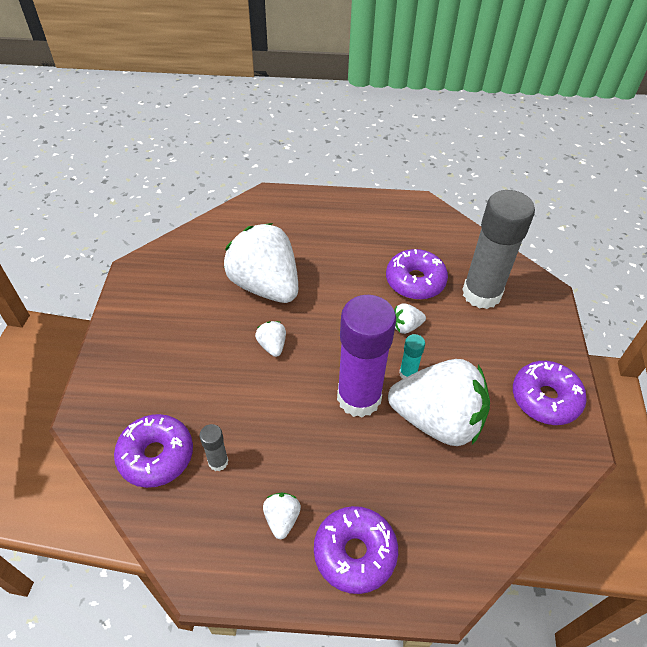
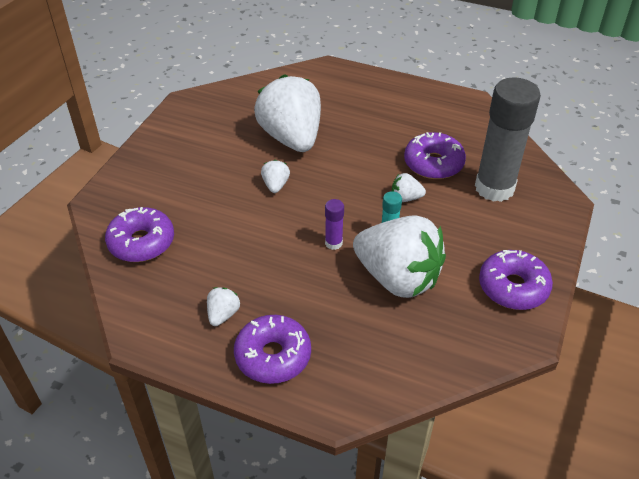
camera: 20 degrees right, 5 degrees down
grey glue stick [200,424,229,471] -> none
purple glue stick [337,295,396,417] -> purple glue stick [325,199,344,250], size x0.42

